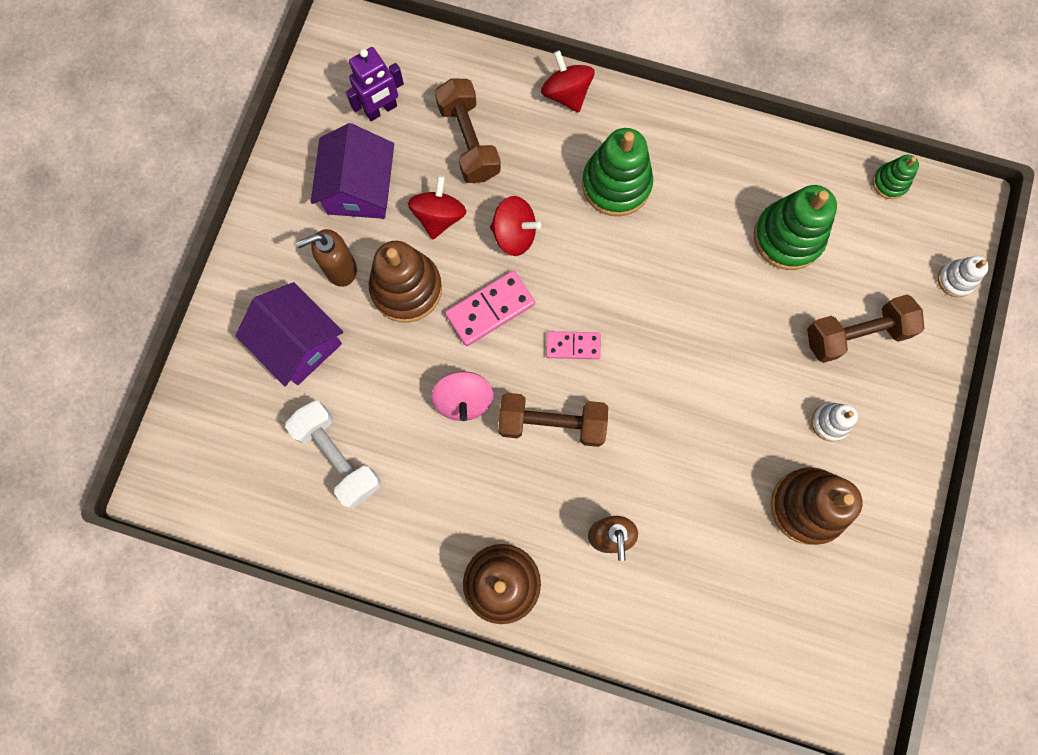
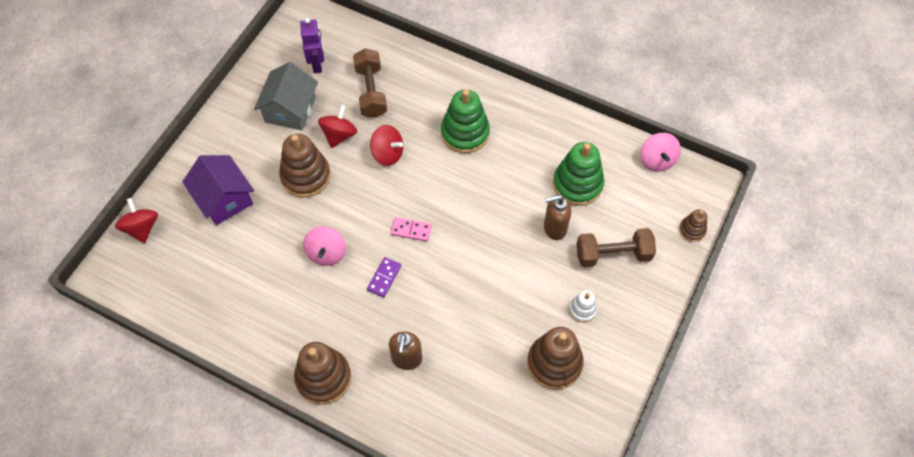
camera: 10 degrees right, 15 degrees down
white dumbbell [285,401,381,508] -> none
brown soap dispenser [296,229,357,287] -> brown soap dispenser moved to [544,195,571,240]
purple house [311,123,394,219] -> grey house [254,62,318,130]
purple robot [346,47,404,121] -> purple robot turned 75 degrees counterclockwise [300,18,324,73]
pink domino [445,270,535,346] -> none
brown dumbbell [498,393,608,447] -> purple domino [367,257,401,297]
red spinning top [541,50,595,113] -> red spinning top moved to [115,198,158,243]
green stacking toy [873,155,919,199] -> pink spinning top [640,133,681,172]
white stacking toy [938,256,989,297] -> brown stacking toy [679,209,707,242]

